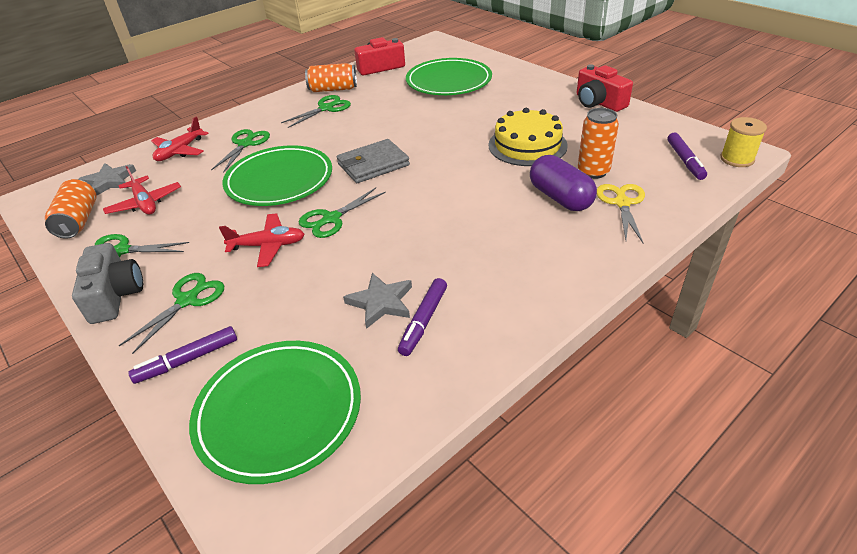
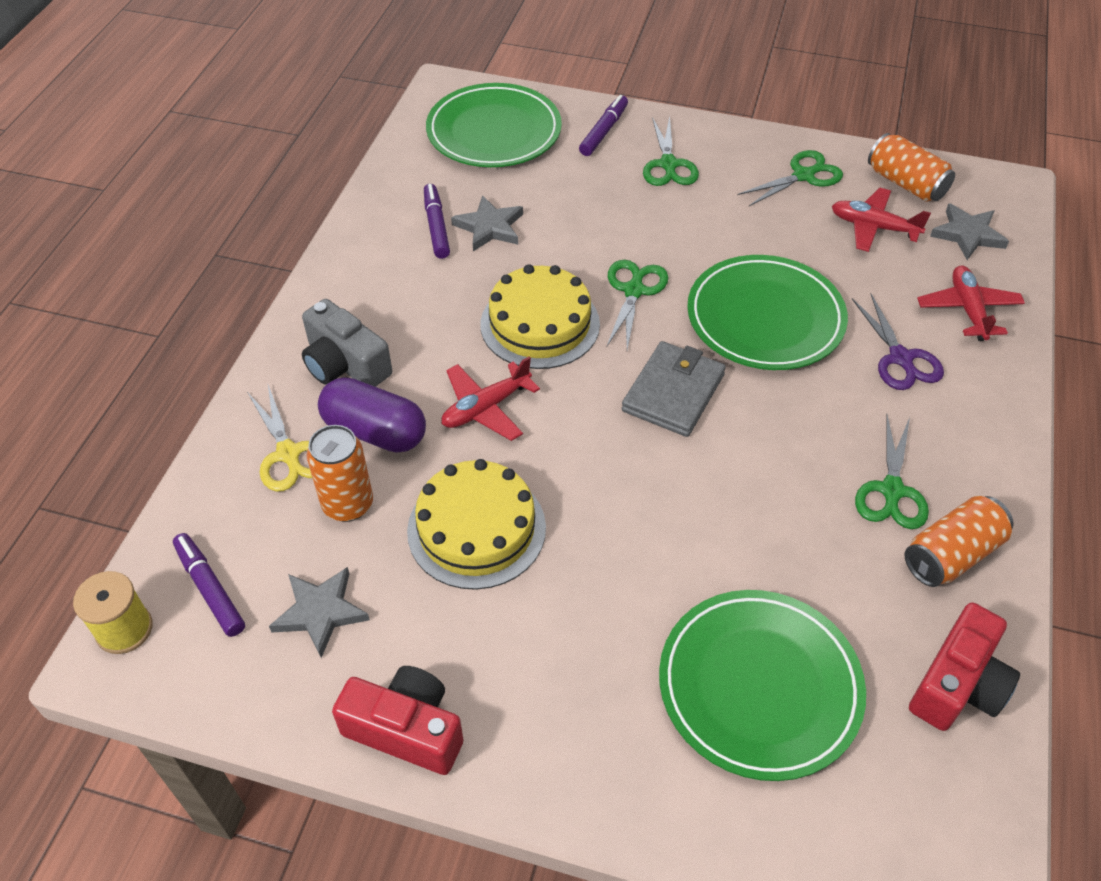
camera: 145 degrees right, 10 degrees up
grey camera [72,243,143,324] -> grey camera moved to [302,299,392,387]
green scissors [211,129,270,173] -> purple scissors [852,293,944,390]
red plane [219,213,305,267] -> red plane moved to [442,357,540,441]
none -> grey star [269,567,370,658]
none -> yellow cake [480,264,600,369]

